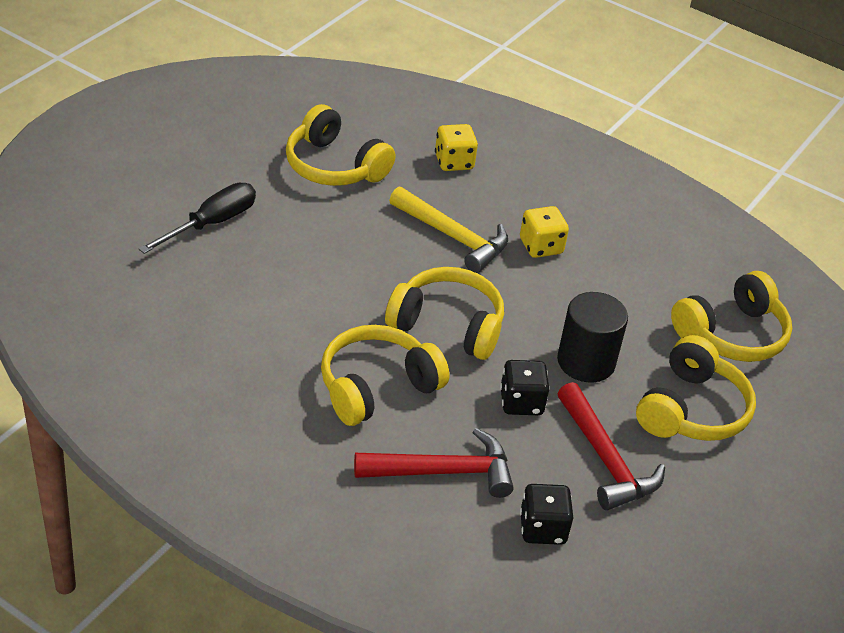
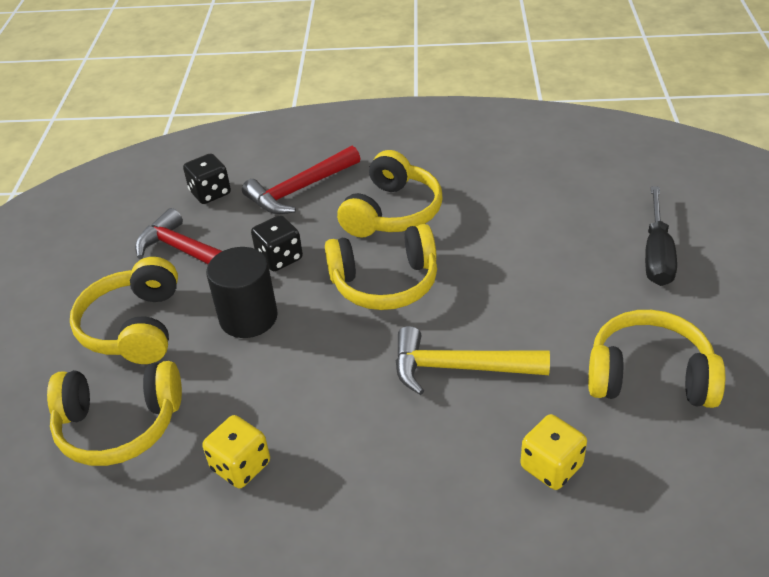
camera: 155 degrees right, 0 degrees up
yellow dice [520,206,569,258] -> yellow dice moved to [202,415,270,488]
yellow headphones [671,271,792,362] -> yellow headphones turned 120 degrees counterclockwise [47,361,182,466]

